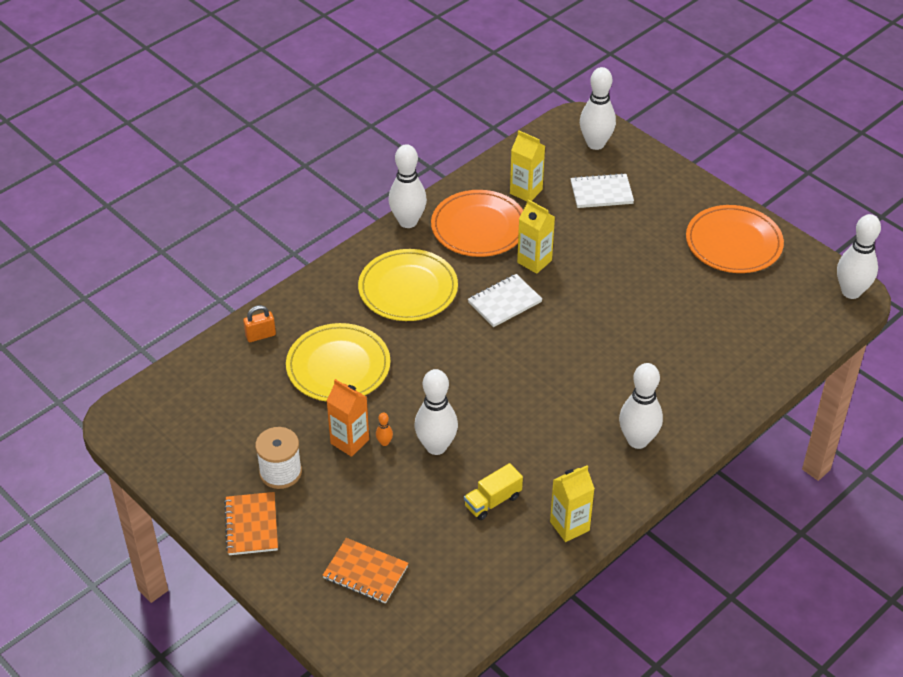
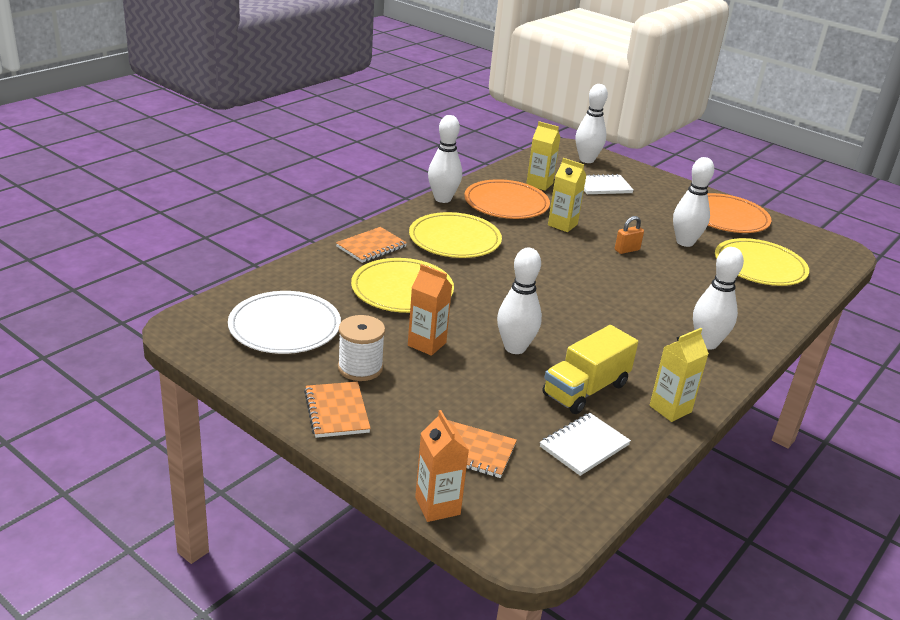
camera: 10 degrees left, 15 degrees down
orange padlock [243,305,276,342] -> orange padlock moved to [615,216,644,254]
orange bowling pin [376,413,393,446] -> none
yellow truck [464,463,523,520] -> yellow truck [542,325,638,414], size x1.62
white notebook [468,274,542,327] -> white notebook moved to [540,413,631,476]
white bowling pin [837,214,881,299] -> white bowling pin moved to [673,157,714,247]
none -> white plate [228,291,341,354]
none -> orange notebook [336,227,407,263]
none -> orange carton [415,410,469,522]
none -> yellow plate [715,238,809,286]

